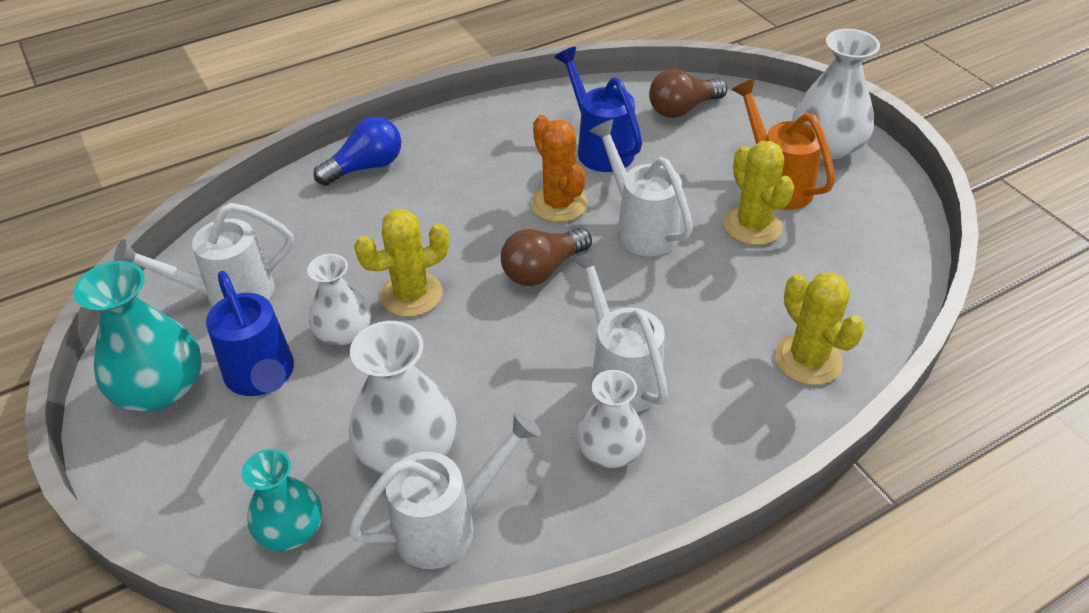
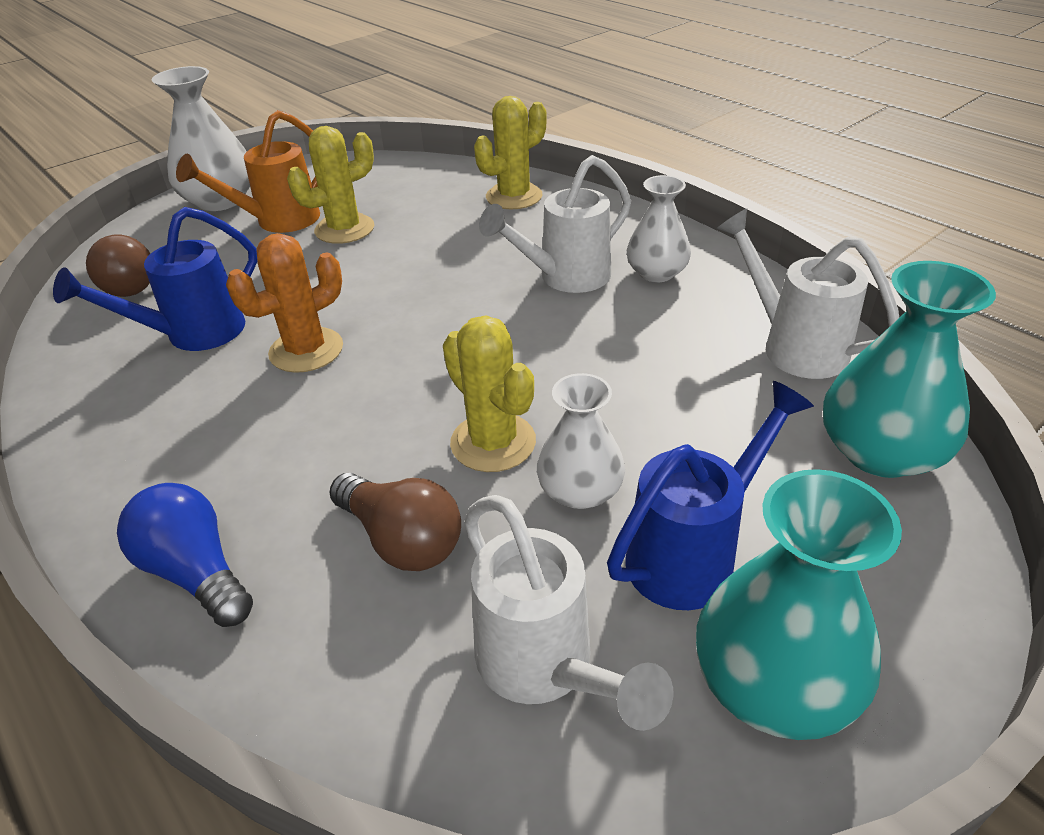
camera: 100 degrees left, 5 degrees down
turquoise vase [242,449,322,551] -> turquoise vase [823,261,996,478], size x1.55
white vase [349,321,457,475] -> none
brown light bulb [501,228,592,286] -> brown light bulb moved to [329,473,461,571]
white watering can [590,119,693,256] -> none

